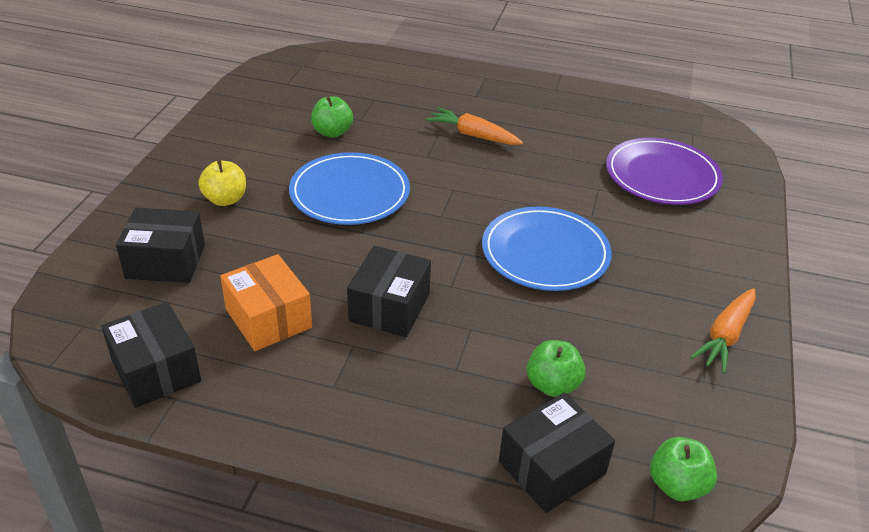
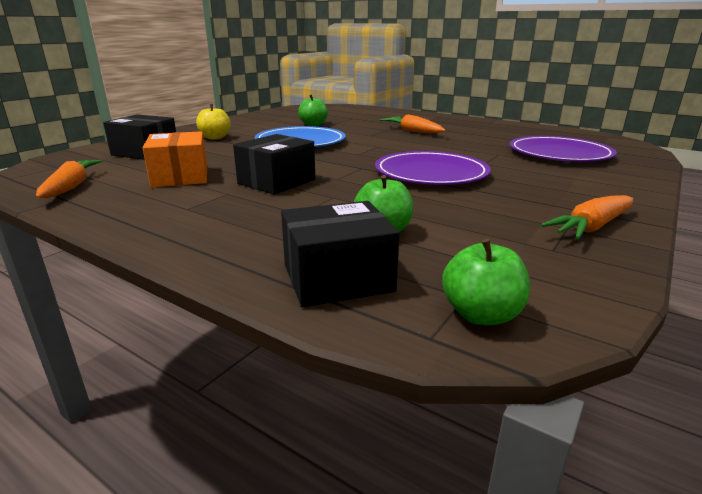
camera: 20 degrees right, 15 degrees down
black box [101,302,201,408] -> orange carrot [36,160,102,198]
blue plate [482,207,612,291] -> purple plate [375,151,491,185]

